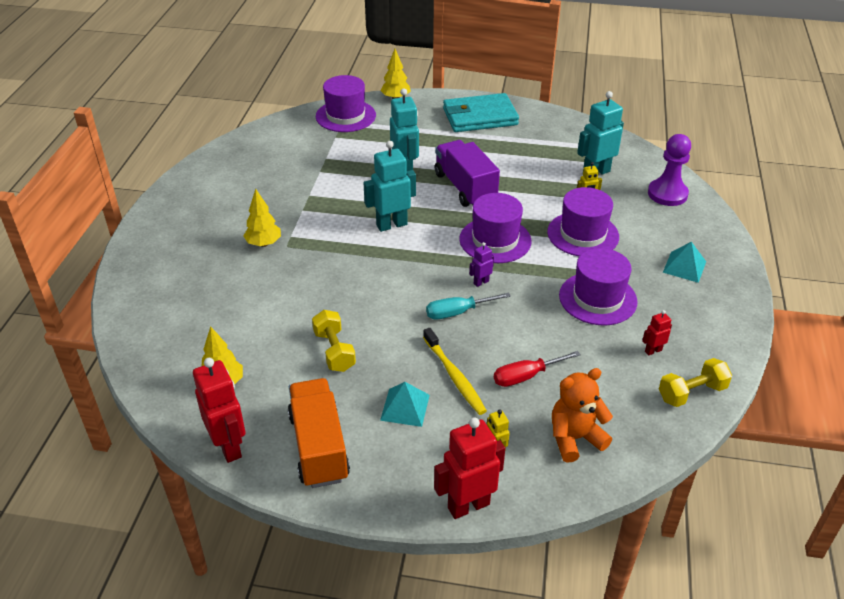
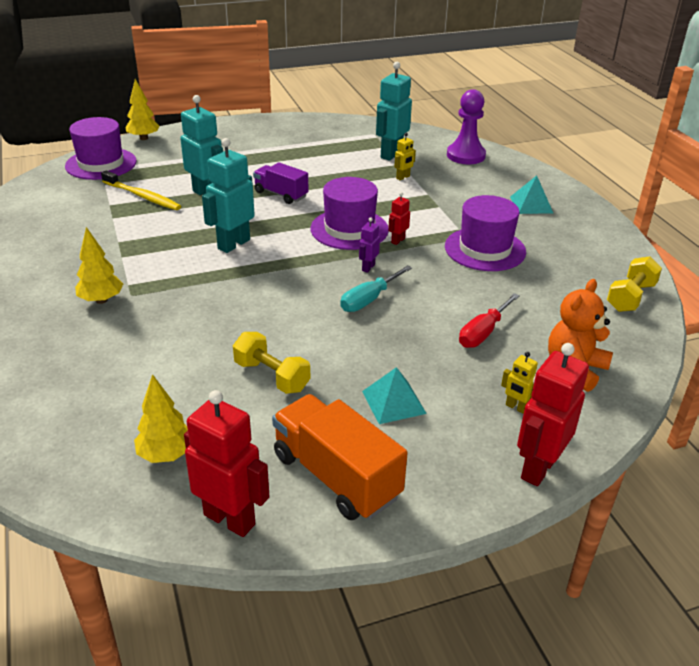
camera: 30 degrees left, 5 degrees down
yellow toothbrush [423,328,487,415] -> yellow toothbrush moved to [101,171,181,210]
purple truck [435,140,500,207] -> purple truck [253,162,308,204], size x0.62
turquoise wallet [443,93,519,132] -> none
purple hat [547,187,619,256] -> none
red robot [642,310,672,355] -> red robot moved to [388,192,410,245]

